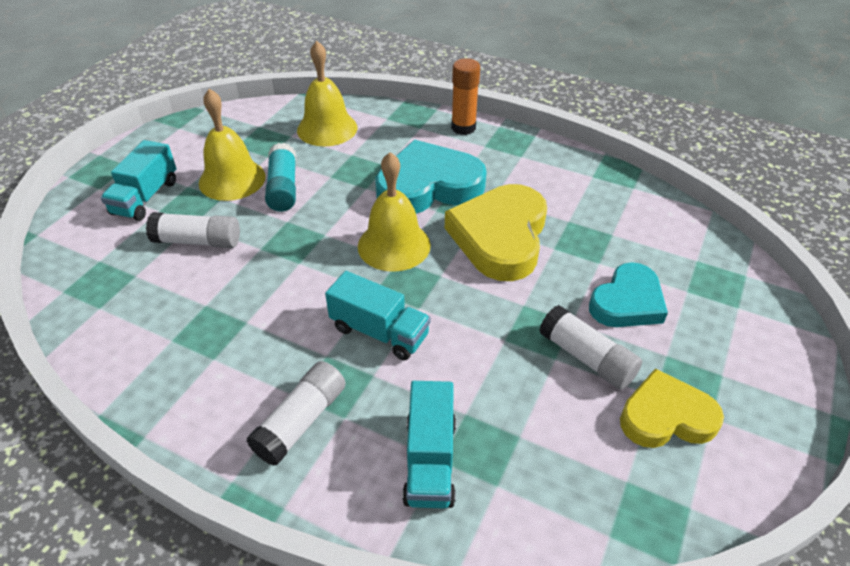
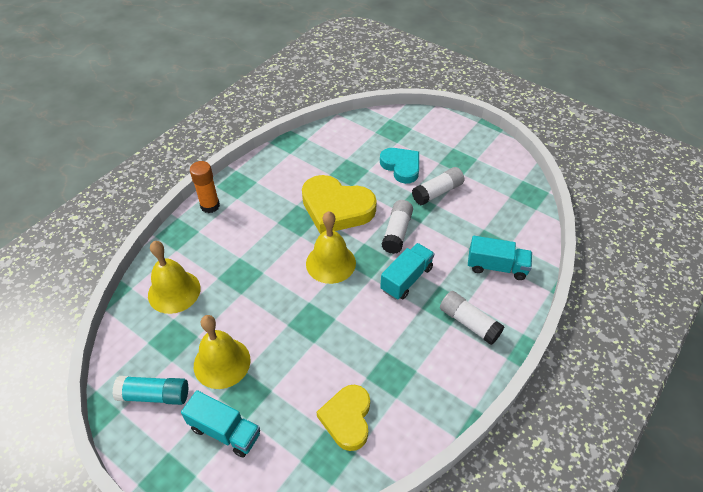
camera: 80 degrees left, 5 degrees up
white glue stick [146,212,240,248] -> white glue stick moved to [382,200,413,254]
turquoise glue stick [265,143,296,212] -> turquoise glue stick moved to [112,376,188,405]
turquoise heart [375,140,487,214] -> none
yellow heart [620,368,724,448] -> yellow heart moved to [317,385,370,451]

